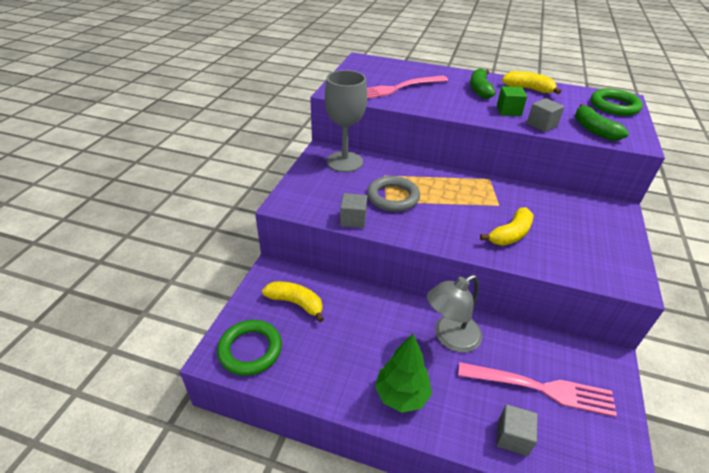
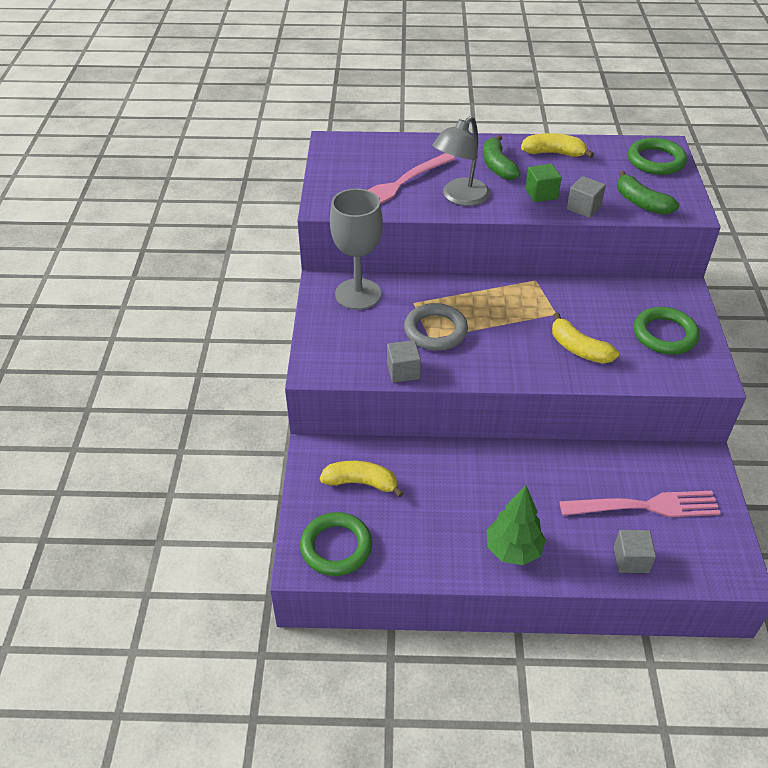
camera: 15 degrees left, 5 degrees up
grey lamp [427,275,482,353] -> grey lamp moved to [432,116,490,206]
yellow banana [480,207,533,246] -> yellow banana turned 105 degrees clockwise [552,312,619,364]
none -> green ring [634,307,700,354]

